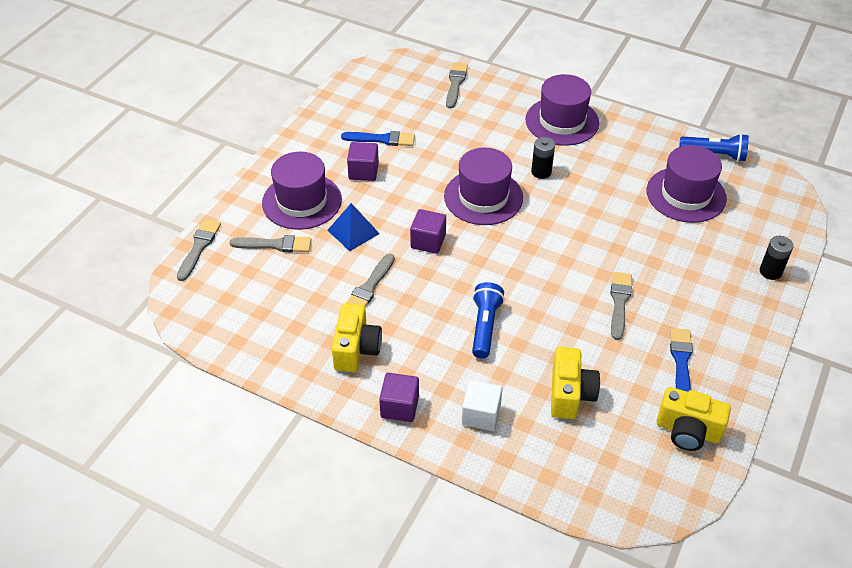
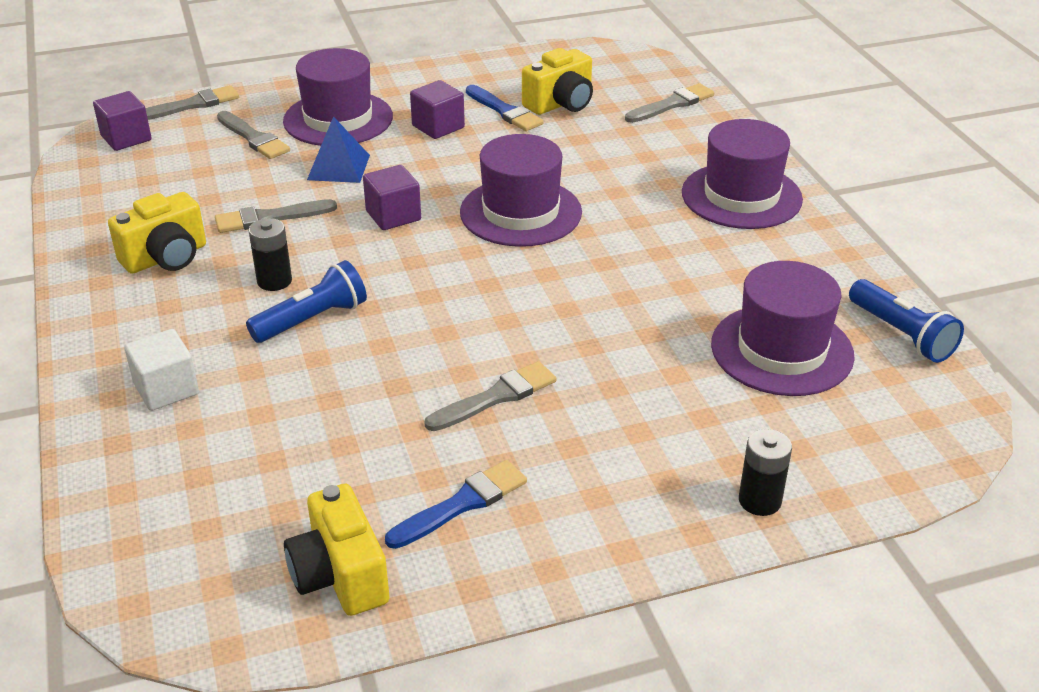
camera: 45 degrees right, 10 degrees down
purple cube [379,373,419,422] -> purple cube moved to [93,91,152,151]
black battery [531,137,555,179] -> black battery moved to [249,218,292,291]
yellow camera [551,347,600,419] -> yellow camera moved to [522,48,593,115]

